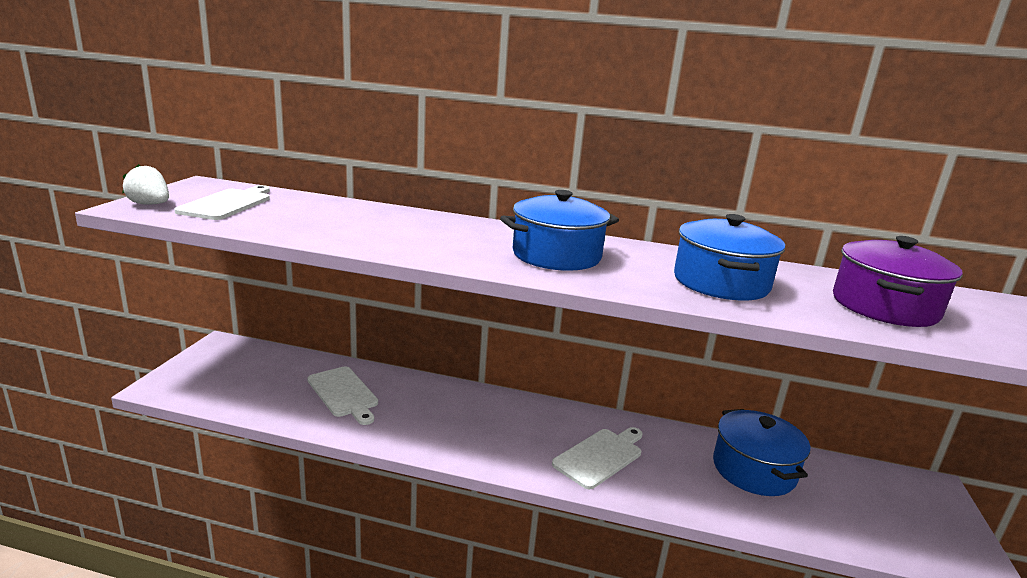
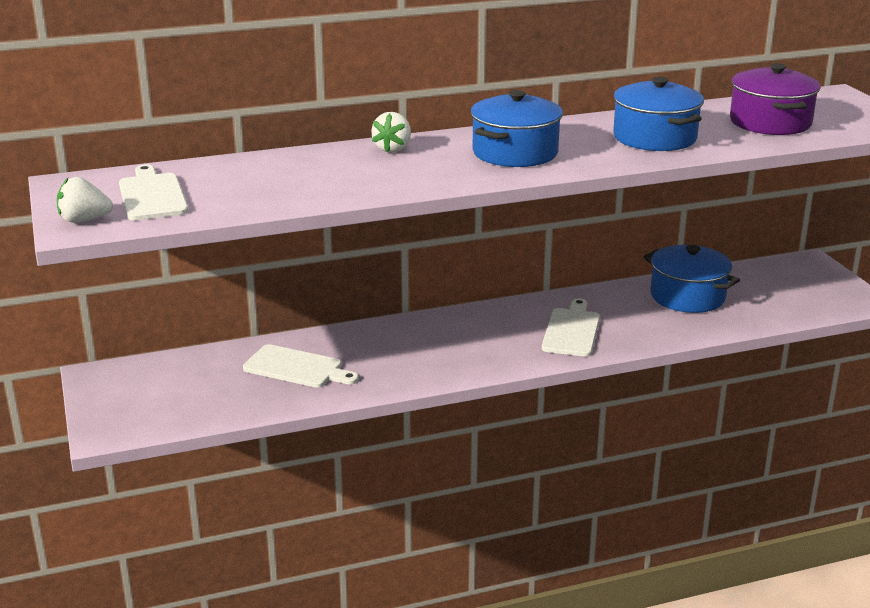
camera: 30 degrees left, 5 degrees up
none -> white strawberry [371,112,411,153]

